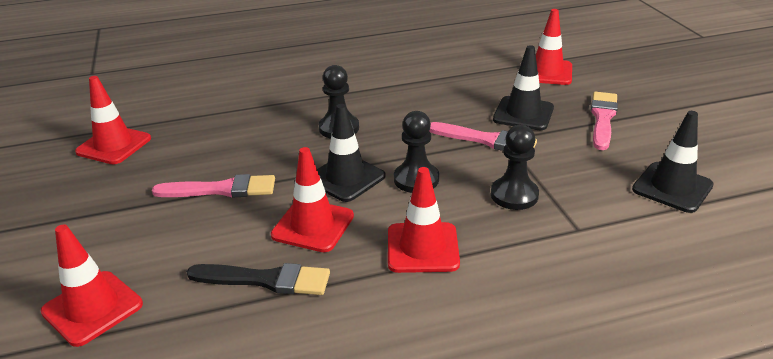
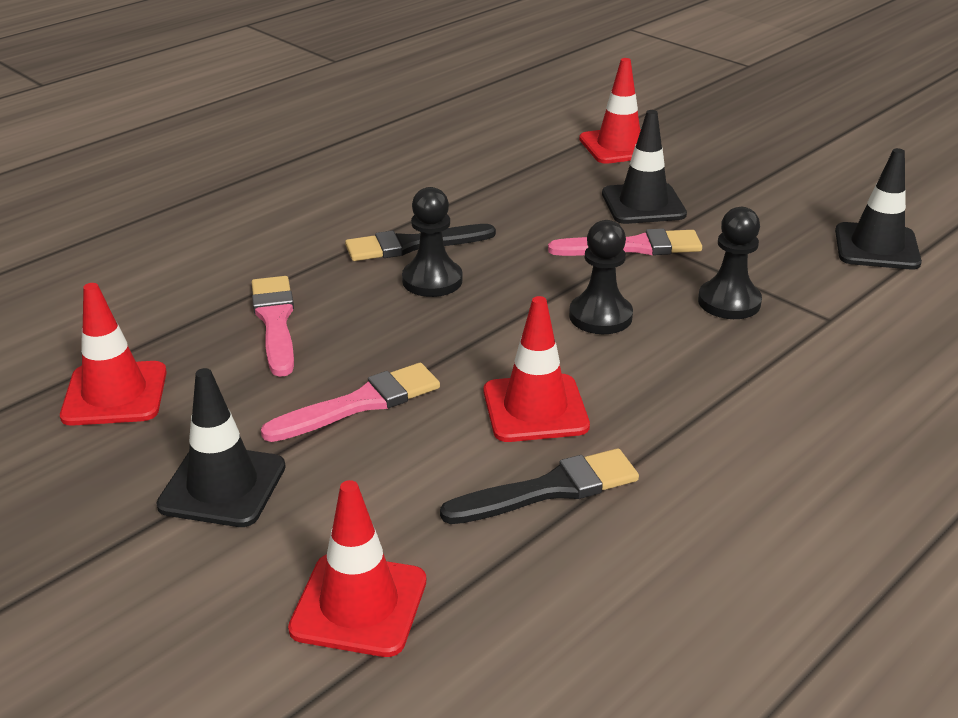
camera: 30 degrees left, 0 degrees up
black traffic cone [317,104,385,202] -> black traffic cone moved to [156,368,286,527]
red traffic cone [388,167,460,273] -> none
pink brush [591,92,618,150] -> pink brush moved to [252,276,294,377]
none -> black brush [345,224,496,261]

